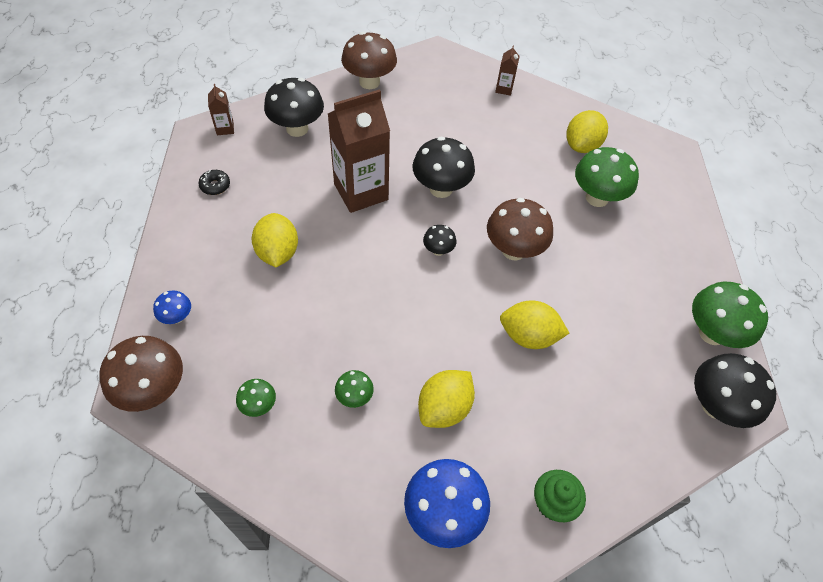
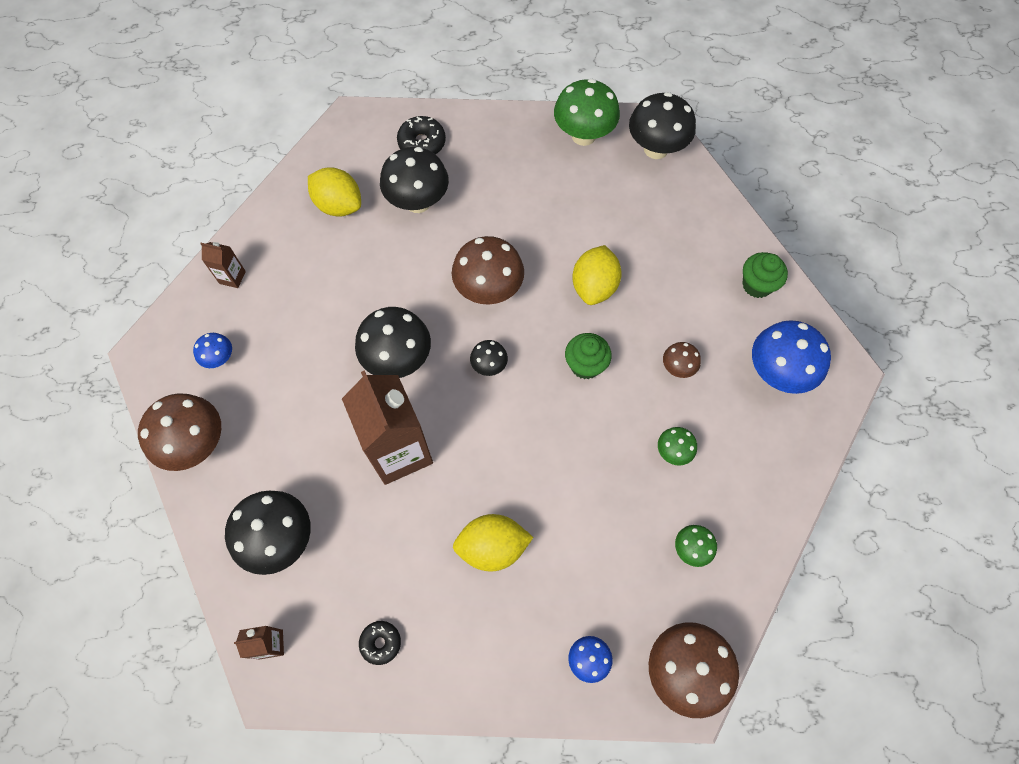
camera: 85 degrees left, 10 degrees up
yellow lemon [418,370,475,428] -> brown mushroom [663,342,701,378]
green mushroom [575,147,639,207] -> black mushroom [380,147,449,213]
none -> blue mushroom [193,333,232,368]
none -> black donut [397,116,446,154]
none -> green cupcake [565,333,612,379]

